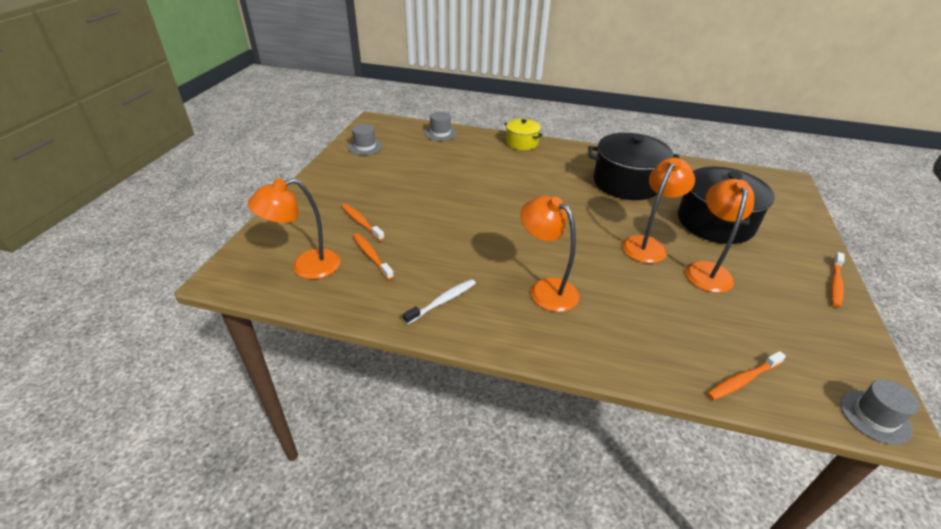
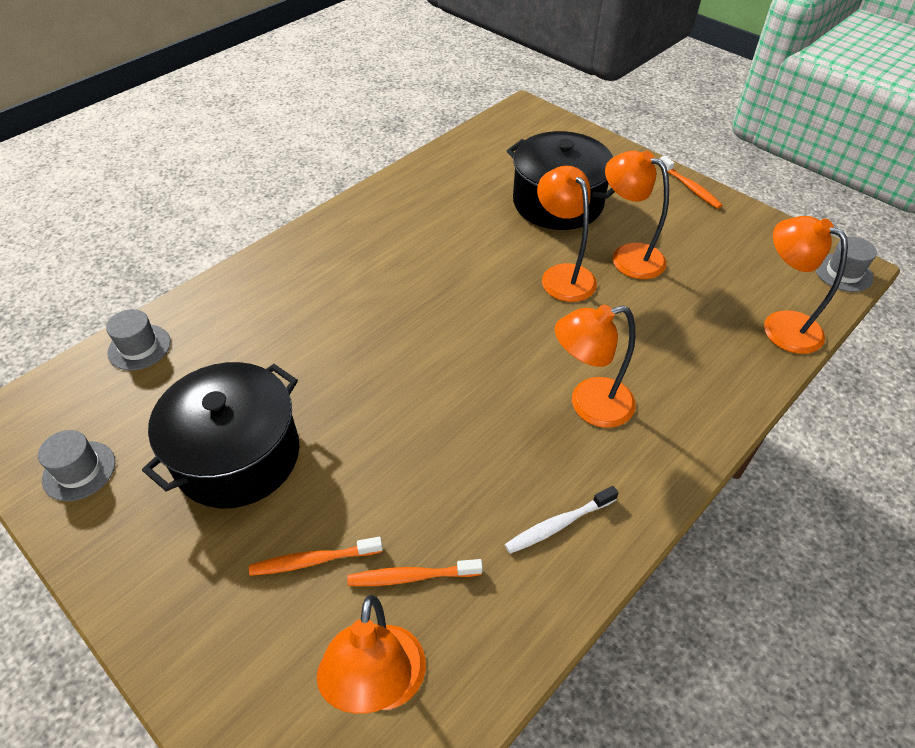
camera: 60 degrees left, 10 degrees up
white toothbrush [403,279,476,325] -> white toothbrush turned 105 degrees counterclockwise [504,486,618,554]
yellow pot [504,119,543,150] -> none
black pot [588,133,680,200] -> black pot moved to [142,362,300,508]
orange toothbrush [707,351,786,400] -> orange lamp [764,216,848,354]

